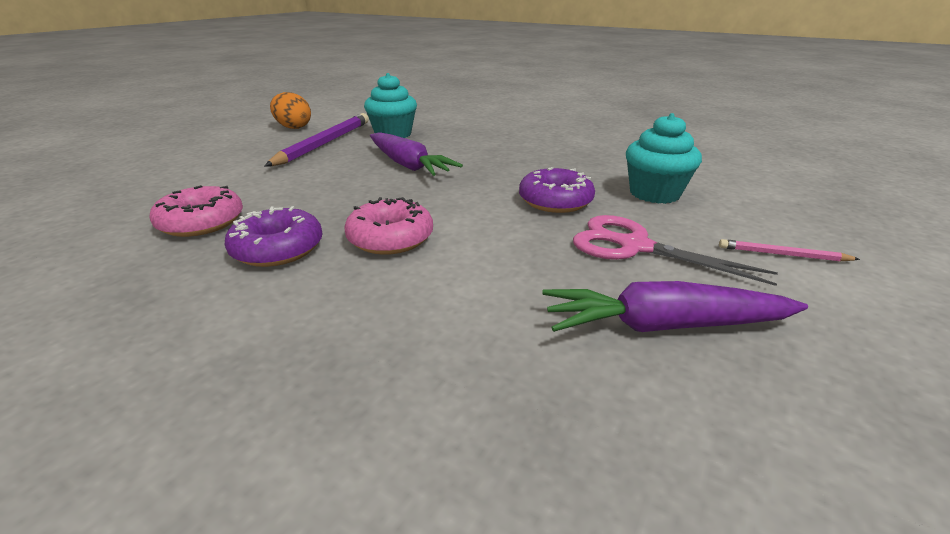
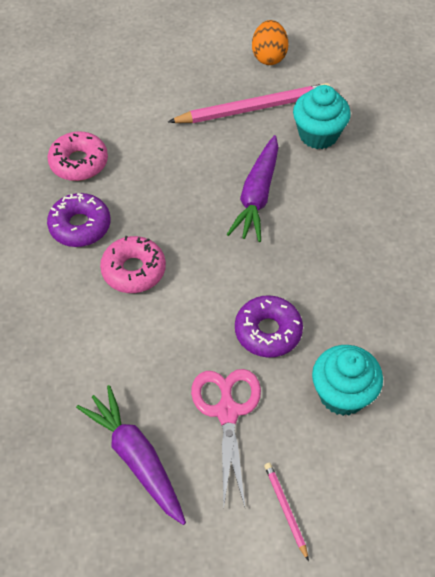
camera: 55 degrees right, 25 degrees up
purple pencil [264,113,369,167] -> pink pencil [168,83,330,123]

